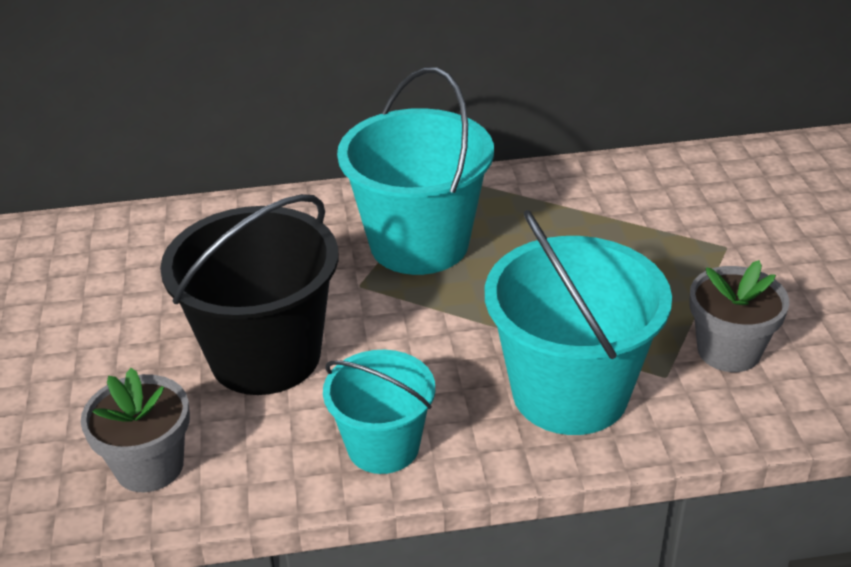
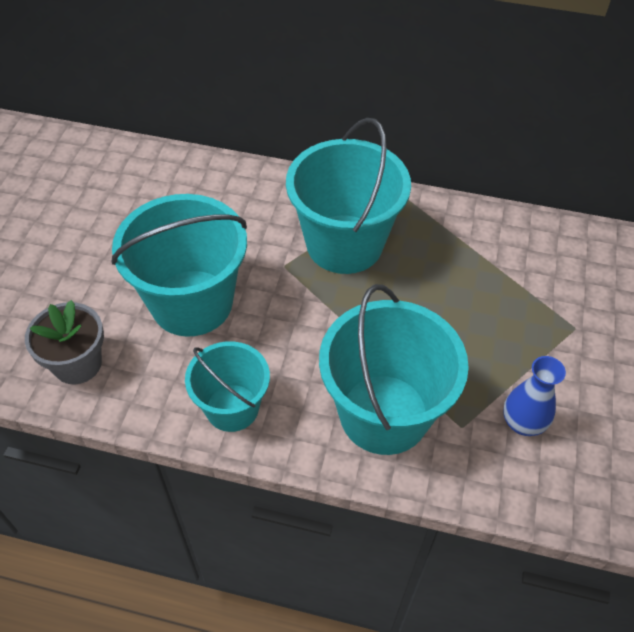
camera: 20 degrees right, 15 degrees up
black bucket [160,194,338,395] -> turquoise bucket [111,194,247,337]
grey flower pot [689,260,789,372] -> blue vase [503,356,566,436]

